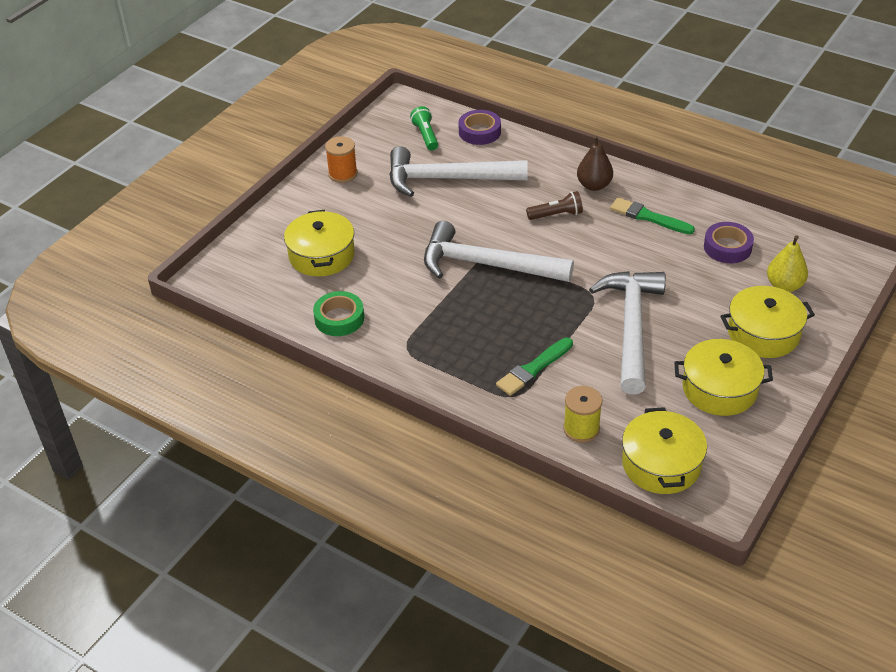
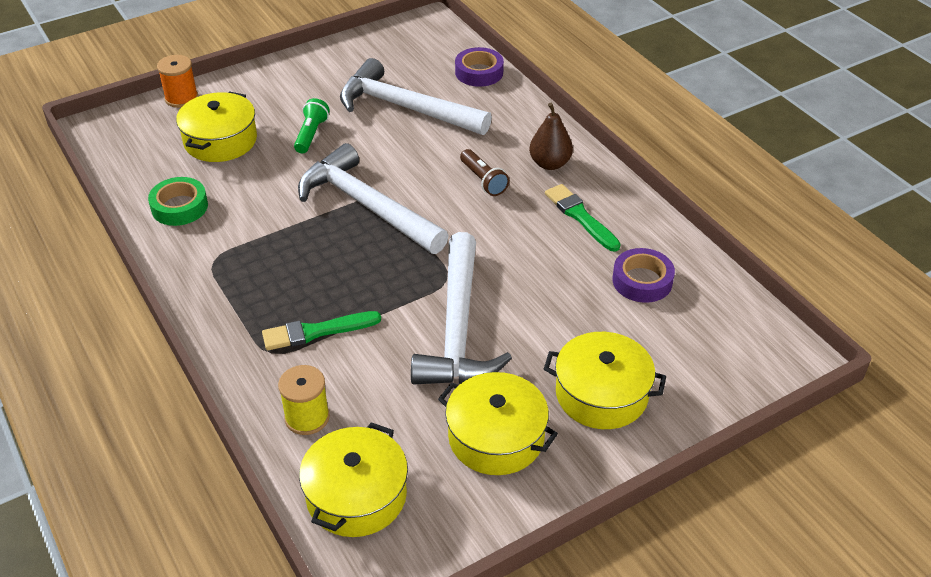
camera: 25 degrees right, 0 degrees up
orange spool [325,136,358,183] -> orange spool moved to [157,55,198,108]
green flashlight [410,106,438,150] -> green flashlight moved to [294,98,330,153]
brown flashlight [526,191,583,220] -> brown flashlight turned 45 degrees clockwise [460,149,509,196]
white hammer [589,271,666,395] -> white hammer turned 150 degrees clockwise [411,232,512,384]
yellow pear [767,235,808,292] -> none

